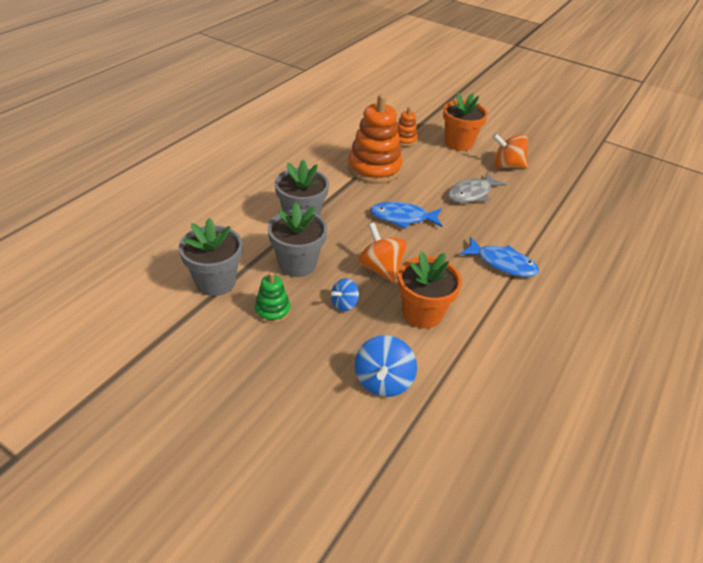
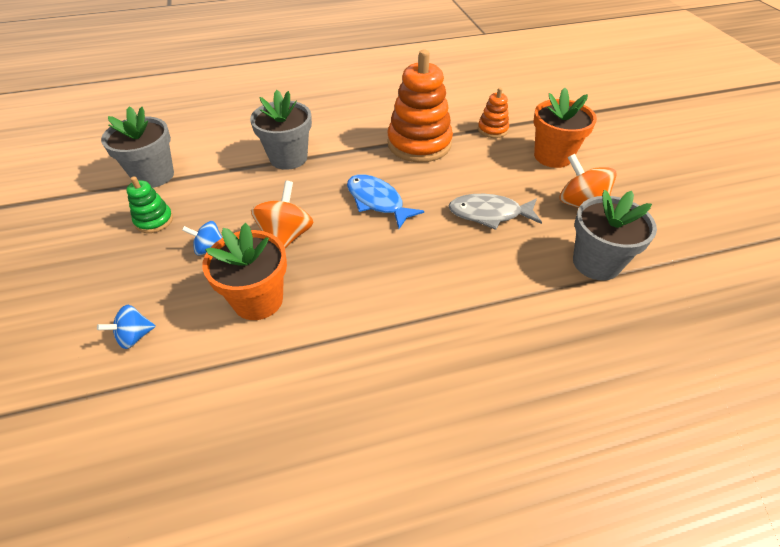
camera: 45 degrees right, 5 degrees up
grey flower pot [268,203,327,277] -> grey flower pot moved to [573,190,657,281]
blue spinning top [354,335,417,397] -> blue spinning top [97,305,156,349], size x0.60
blue fish [459,237,539,277] -> none

